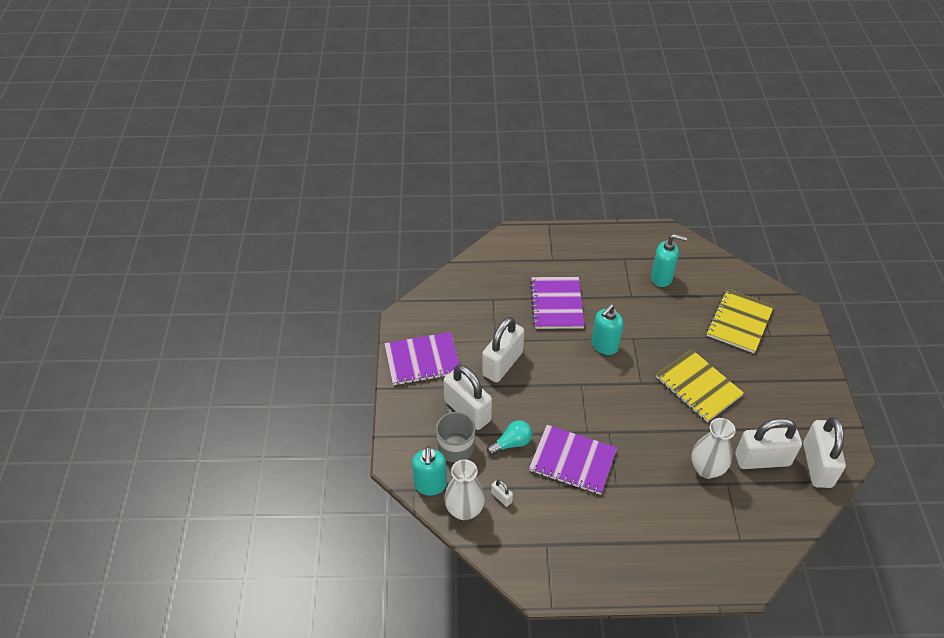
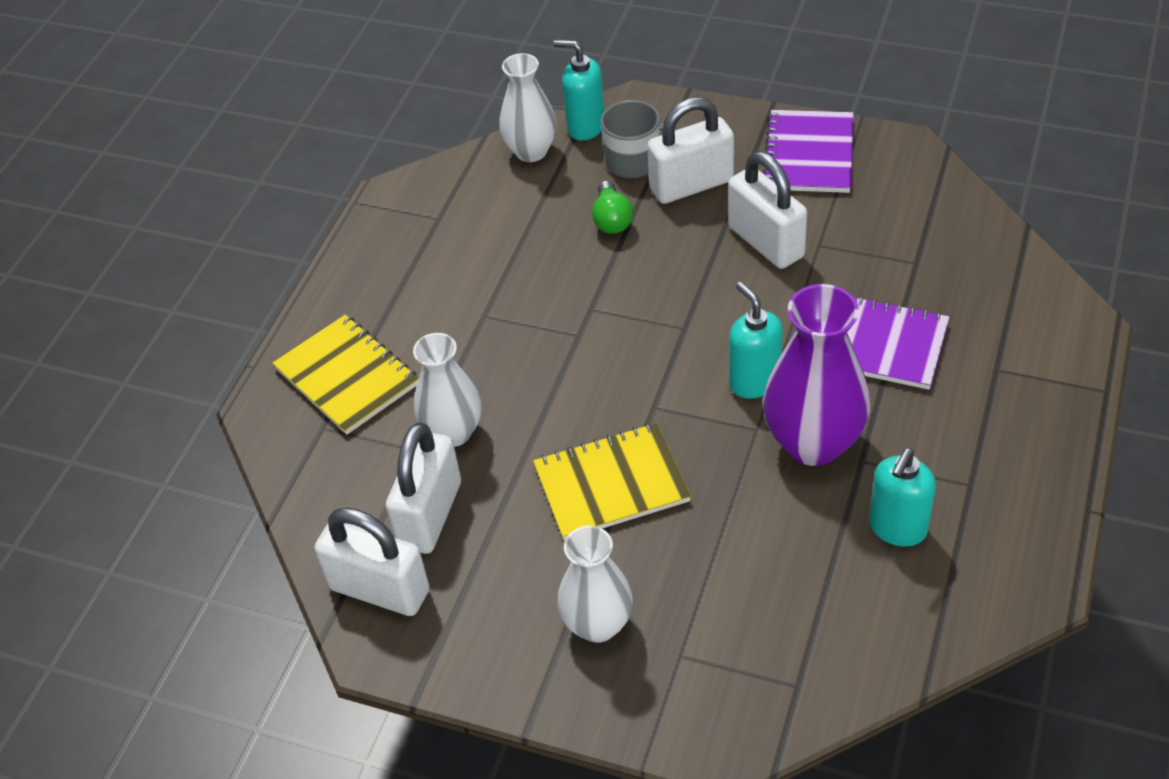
camera: 115 degrees right, 0 degrees up
turquoise light bulb [487,420,532,455] -> green light bulb [592,181,633,234]
white padlock [491,480,513,507] -> none
purple notebook [529,425,617,495] -> none
yellow notebook [706,289,774,353] -> yellow notebook moved to [273,315,419,435]
none -> white vase [558,525,633,643]
none -> purple vase [763,284,870,466]

